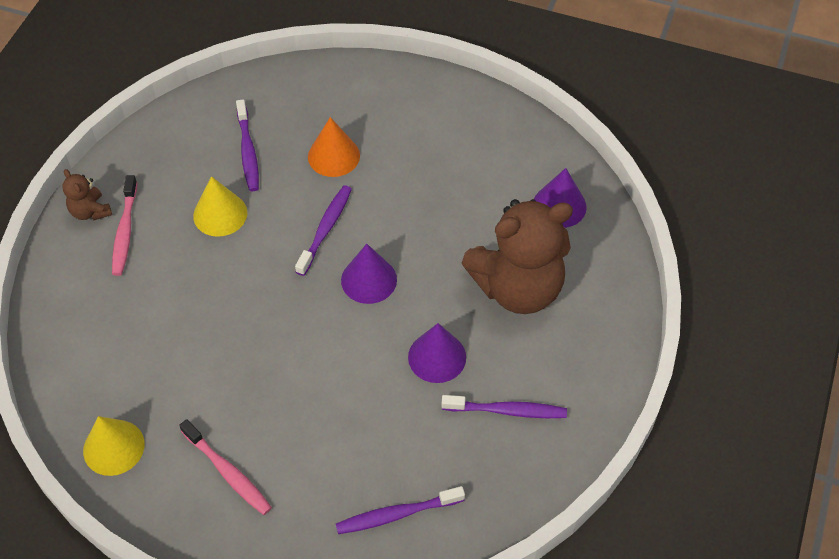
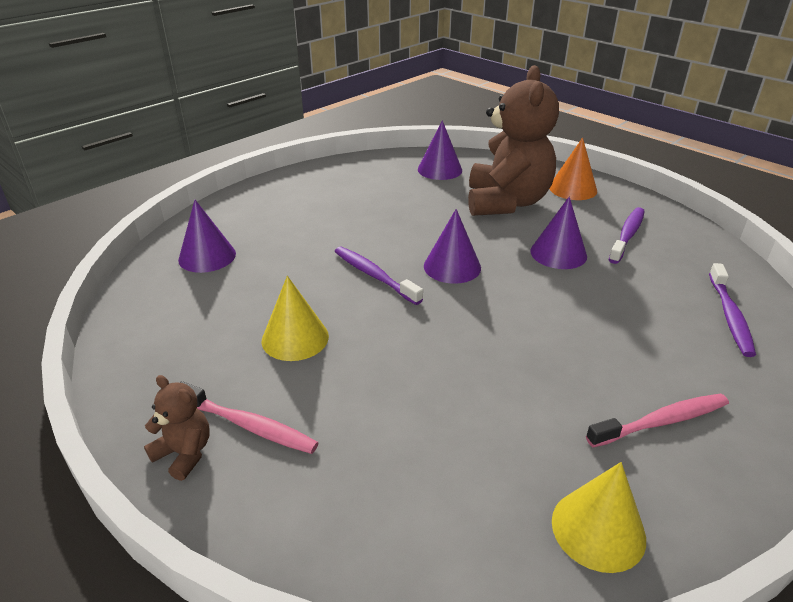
camera: 65 degrees left, 20 degrees down
brown teddy bear [63,169,112,220] -> brown teddy bear turned 135 degrees counterclockwise [144,375,210,481]
purple toothbrush [236,99,259,191] -> none
orange cone [308,117,360,177] -> orange cone moved to [550,137,597,200]
none -> purple cone [178,200,236,273]

